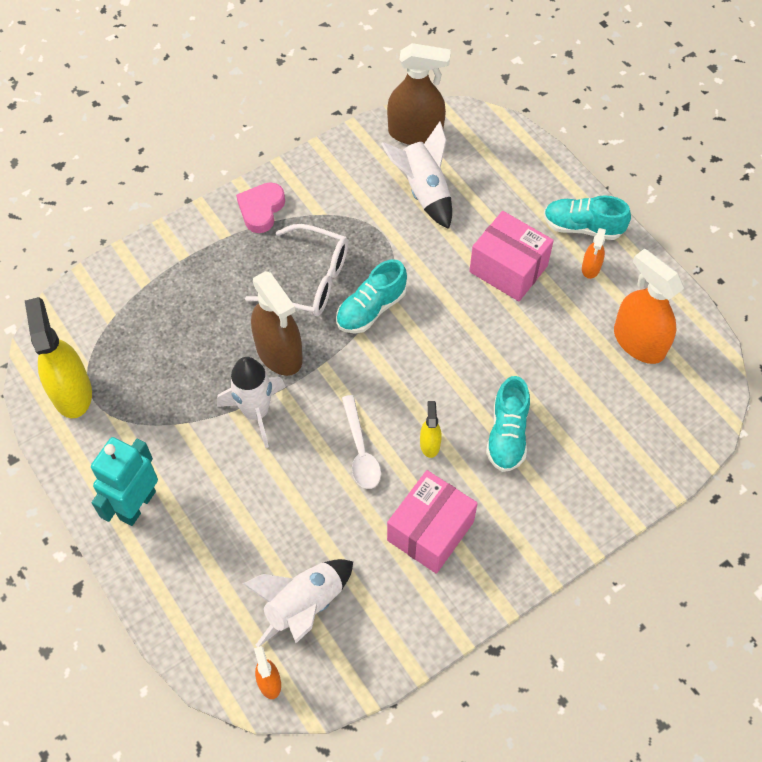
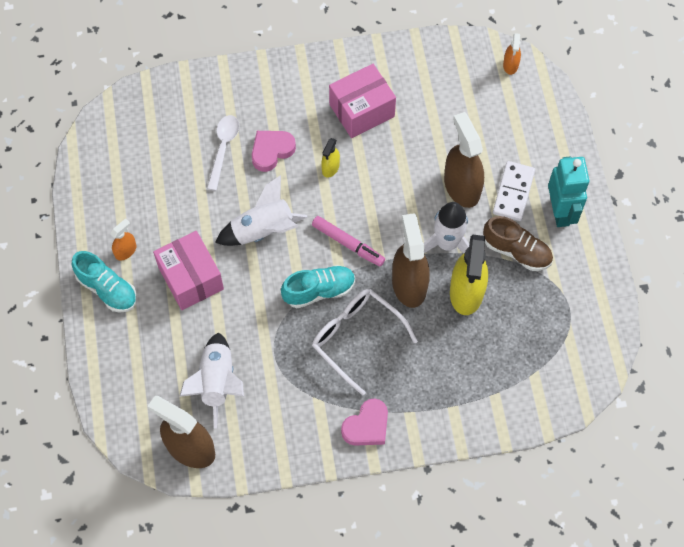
camera: 155 degrees left, 5 degrees up
yellow spray bottle [25,297,92,418] -> yellow spray bottle moved to [450,235,488,315]
turquoise robot [91,437,158,526] -> turquoise robot turned 60 degrees counterclockwise [548,157,589,227]
white rocket [243,559,353,647] -> white rocket moved to [215,175,308,246]
white spoon [342,395,381,489] -> white spoon moved to [207,115,239,191]
turquoise shoe [486,376,530,472] -> pink heart [252,131,296,172]
orange spray bottle [614,248,684,364] -> none
none -> pink marker [312,216,385,267]
none -> brown spray bottle [444,112,484,208]
none -> brown shoe [483,216,553,271]
none -> white domino [493,161,535,221]

